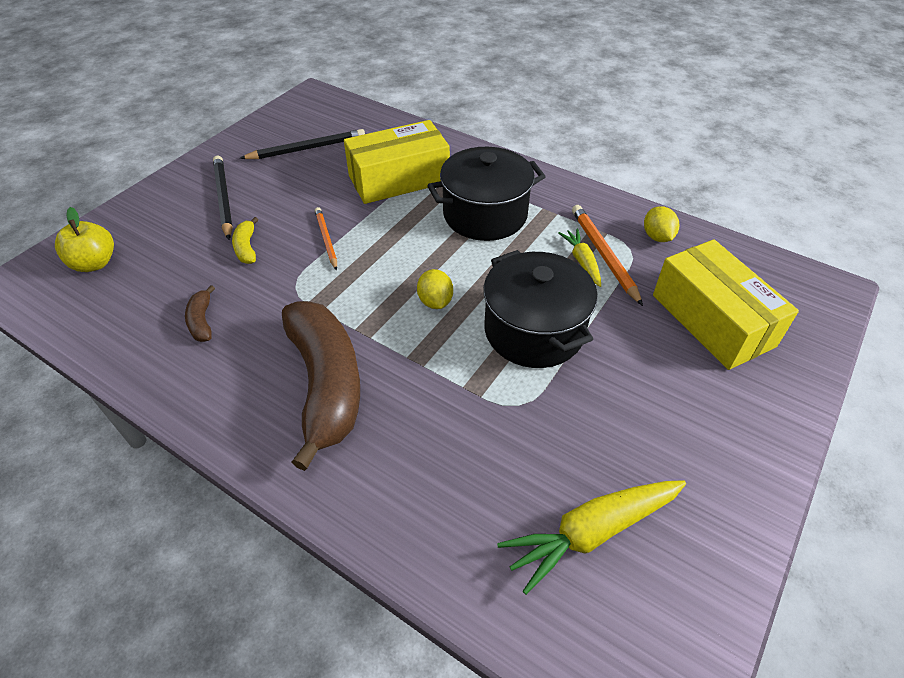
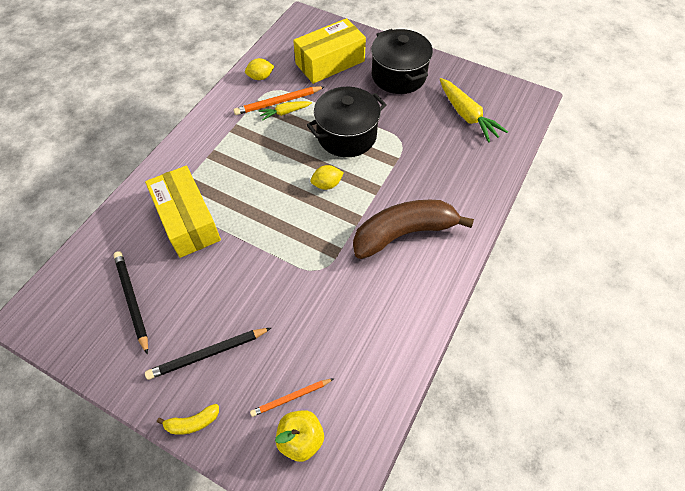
camera: 95 degrees left, 10 degrees up
brown banana [185,285,215,342] -> none
yellow banana [232,217,258,264] -> yellow banana moved to [157,404,219,435]
orange pencil [315,207,337,270] -> orange pencil moved to [250,378,334,417]
black pot [427,147,546,241] -> black pot moved to [371,29,433,94]

